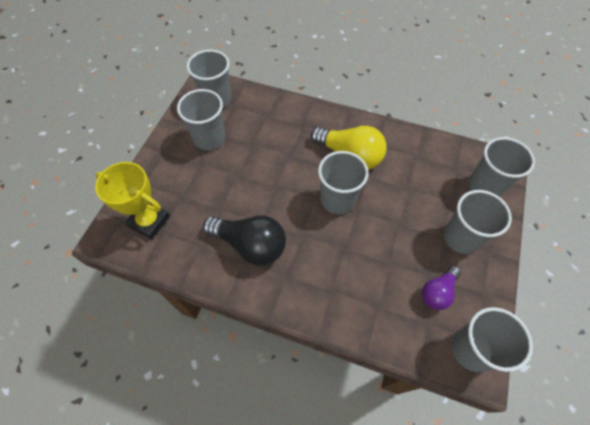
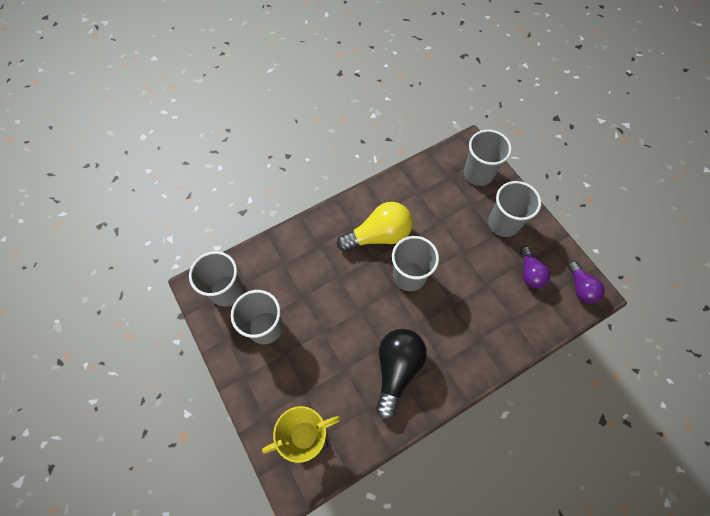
camera: 50 degrees left, 5 degrees up
black light bulb [203,216,286,266] -> black light bulb turned 45 degrees counterclockwise [376,329,427,419]
grey cup [452,307,533,372] -> purple light bulb [568,261,605,303]

